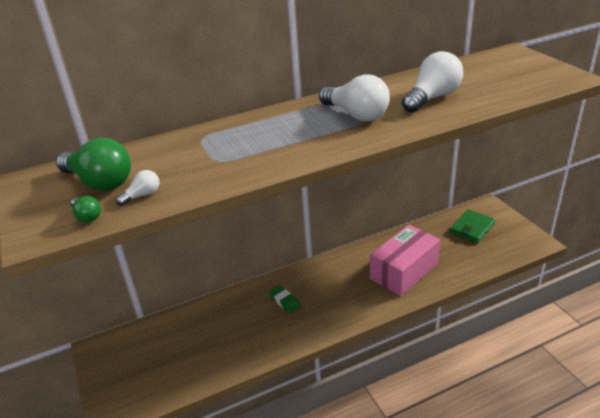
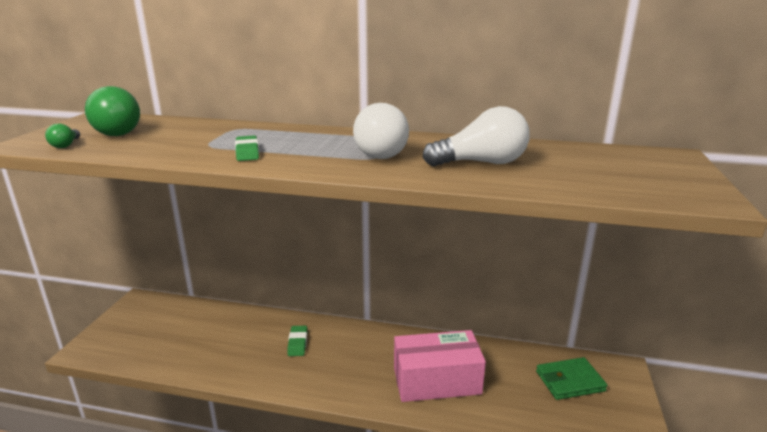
camera: 35 degrees right, 10 degrees down
white light bulb [116,170,160,206] -> none
none -> green eraser [235,135,259,161]

